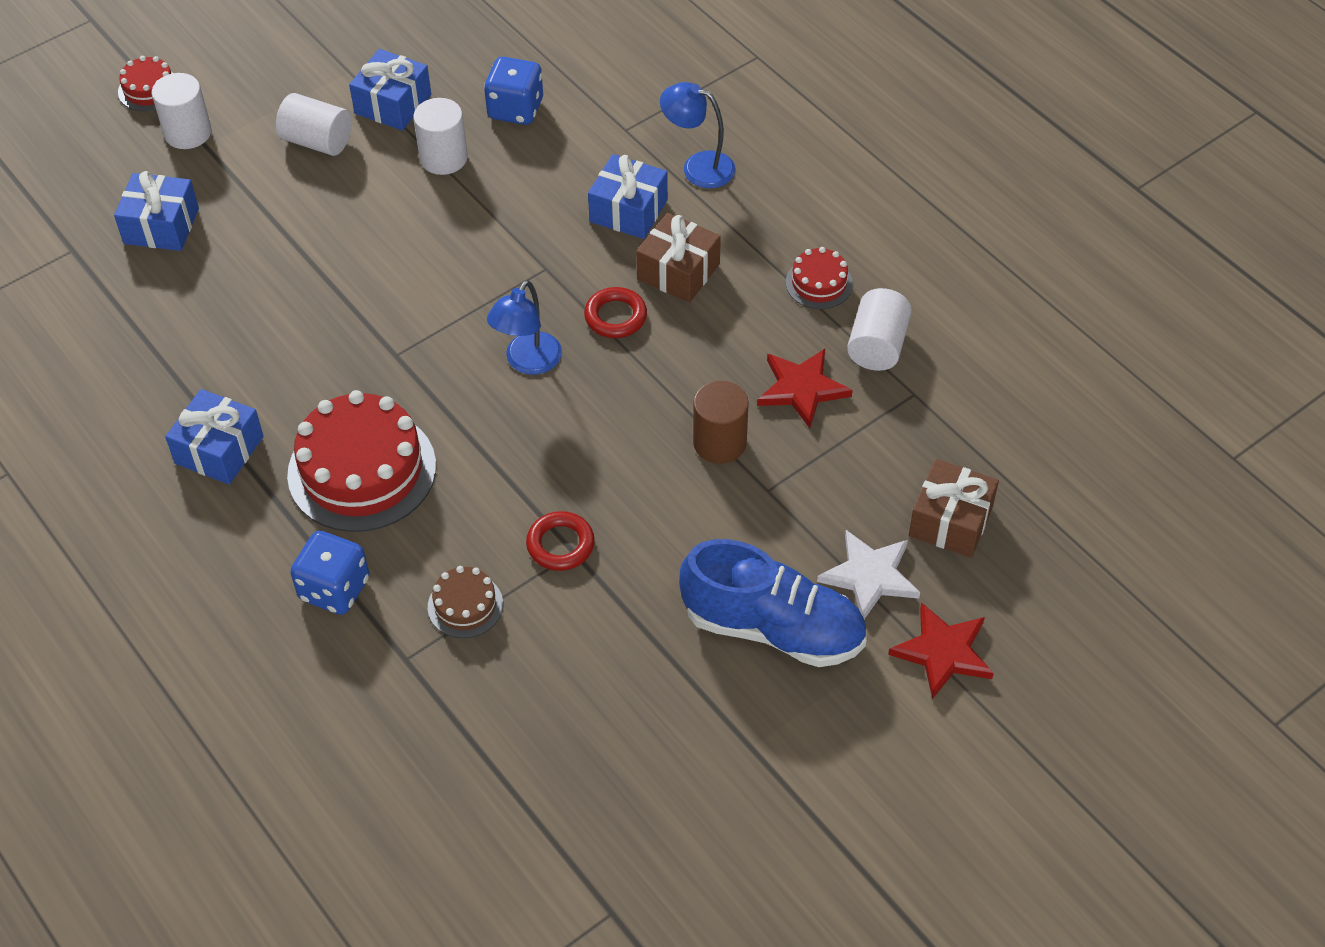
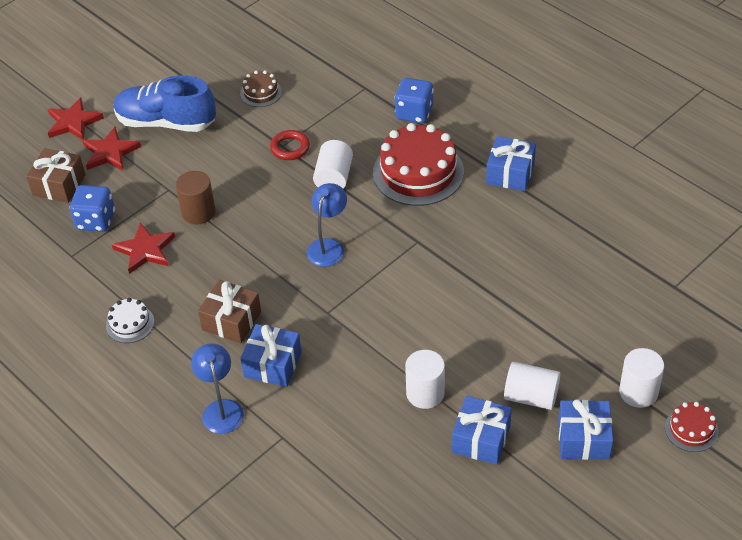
camera: 175 degrees right, 5 degrees down
blue gift [114,171,199,251] -> blue gift moved to [558,399,613,460]
brown cake [428,566,503,638] -> brown cake moved to [240,70,282,107]
blue dice [484,57,543,125] -> blue dice moved to [69,185,115,232]
red ring [584,287,647,338] -> none
blue lamp [660,82,736,188] -> blue lamp turned 120 degrees counterclockwise [191,343,244,434]
red cake [786,247,853,309] -> white cake [106,298,154,343]
white star [817,530,920,619] -> red star [82,127,141,171]
white cylinder [847,288,912,371] -> white cylinder moved to [313,140,353,189]

